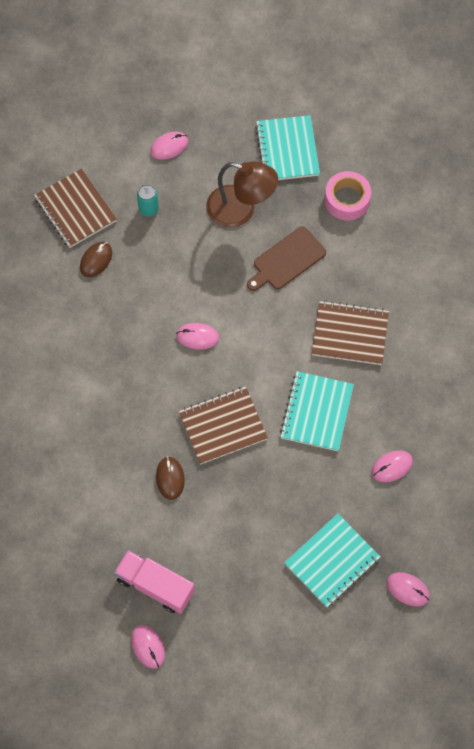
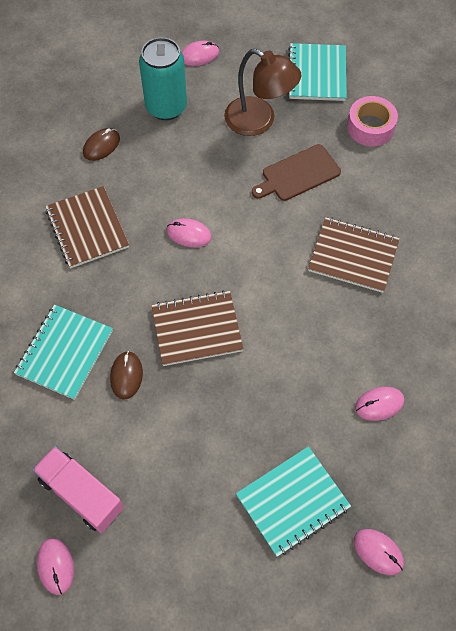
camera: 10 degrees right, 5 degrees down
brown notebook [34,168,117,248] -> brown notebook moved to [45,186,129,268]
turquoise can [137,184,159,217] -> turquoise can [139,37,187,120], size x2.02
turquoise notebook [280,371,354,451] -> turquoise notebook moved to [14,304,113,400]

